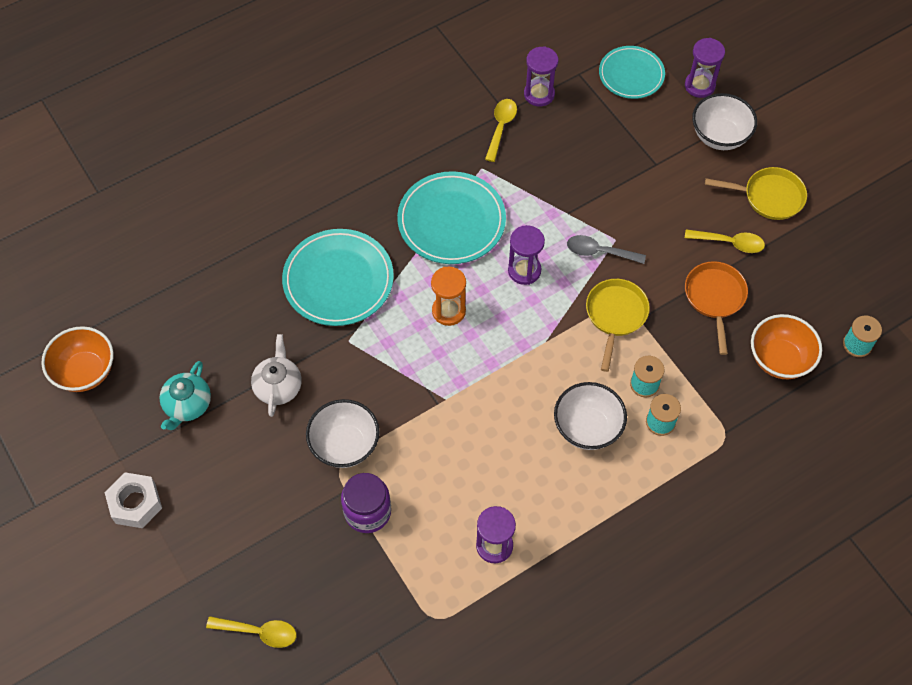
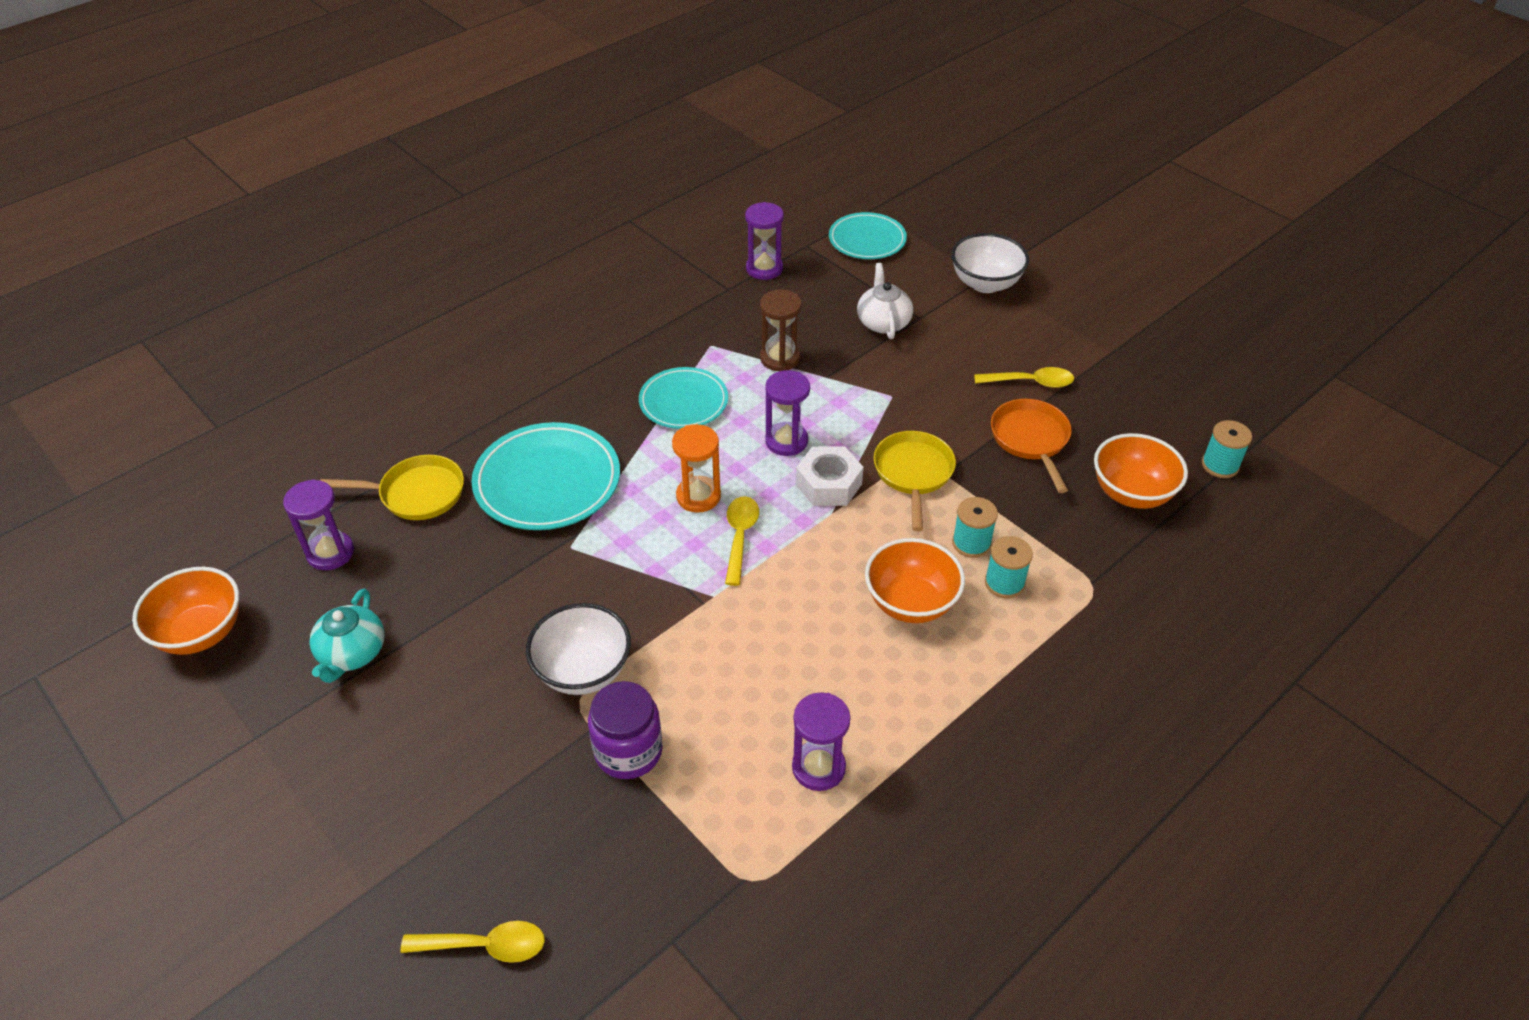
camera: 10 degrees left, 15 degrees down
white nut [105,472,162,528] -> white nut moved to [796,447,864,506]
white teapot [251,334,302,417] -> white teapot moved to [857,263,913,339]
turquoise plate [397,171,506,264] -> turquoise plate [639,367,728,429], size x0.65
yellow spoon [485,99,517,162] -> yellow spoon moved to [725,496,759,586]
white bowl [554,382,627,450] -> orange bowl [865,538,965,623]
grey spoon [567,235,646,264] -> none
purple hourglass [685,38,725,98] -> purple hourglass moved to [283,479,354,570]
yellow pan [705,167,807,220] -> yellow pan moved to [320,455,464,520]
none -> brown hourglass [760,290,802,371]

